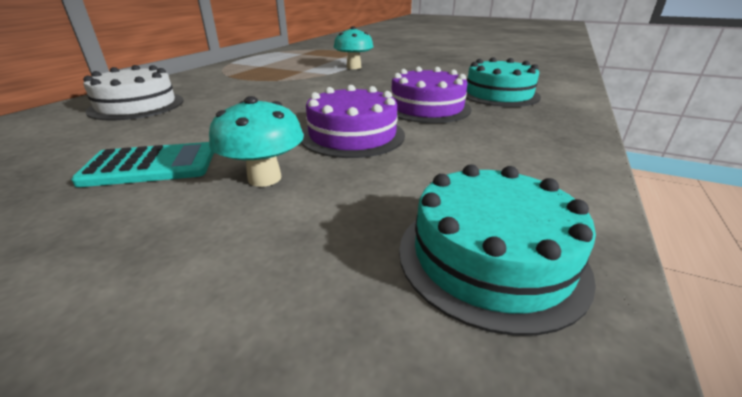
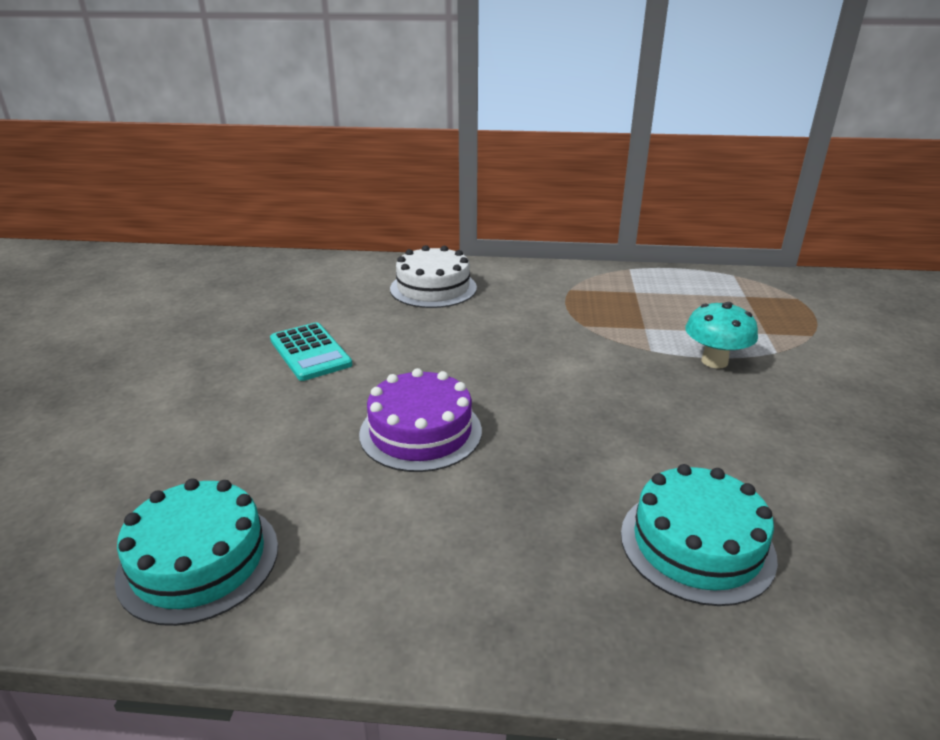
camera: 70 degrees right, 0 degrees up
turquoise mushroom [209,96,304,187] -> none
purple cake [391,67,472,123] -> none

